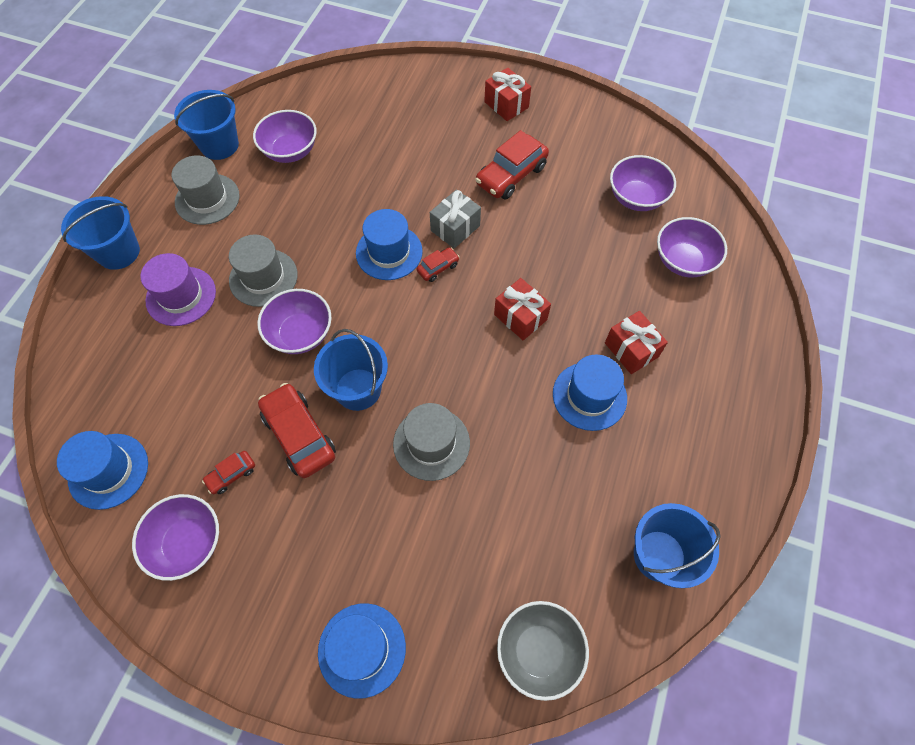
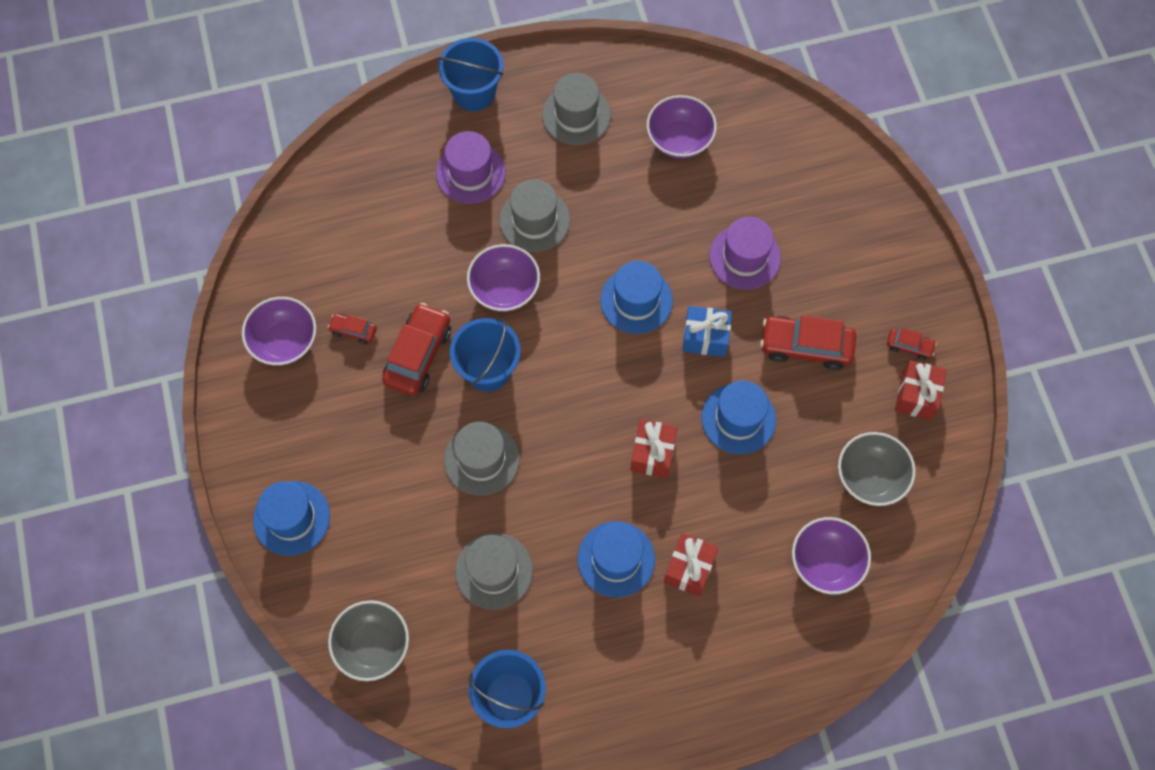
camera: 55 degrees right, 5 degrees up
blue hat [57,431,148,510] -> blue hat moved to [701,380,776,454]
blue bucket [174,90,239,160] -> none
red car [417,247,460,282] -> red car moved to [887,328,937,360]
grey gift [430,189,481,248] -> blue gift [682,306,732,357]
red gift [484,68,531,121] -> red gift moved to [895,360,947,420]
purple bowl [610,155,676,211] -> grey bowl [838,432,916,506]
none -> grey hat [455,533,533,609]
none -> purple hat [709,217,781,290]

